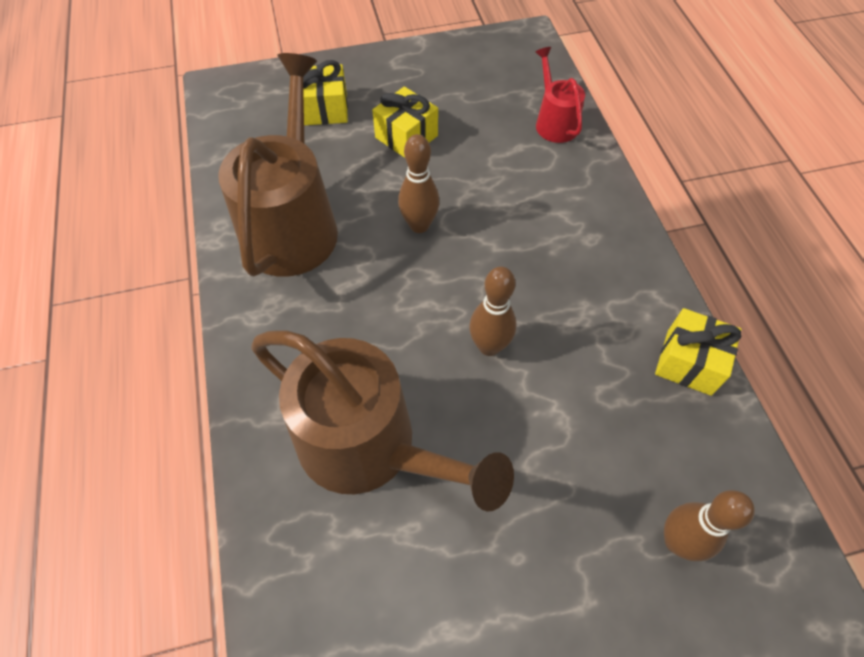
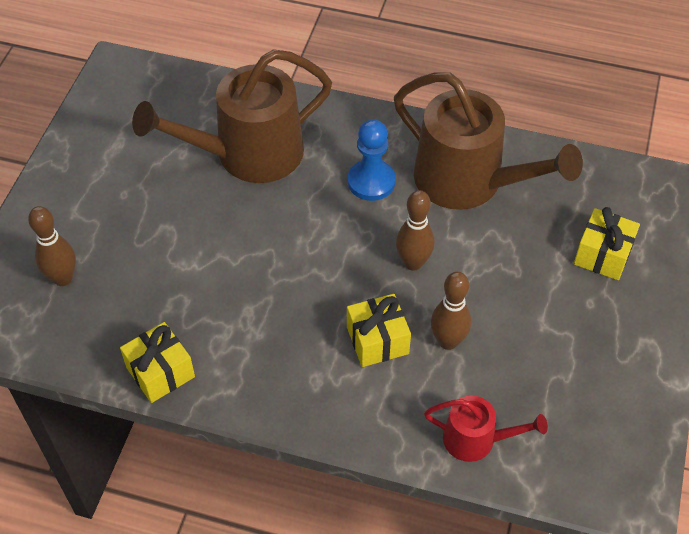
camera: 120 degrees right, 5 degrees down
yellow gift [372,86,438,158] -> yellow gift moved to [347,294,411,367]
brown bowling pin [469,267,516,356] -> brown bowling pin moved to [431,272,471,350]
none -> blue pawn [348,119,395,201]

